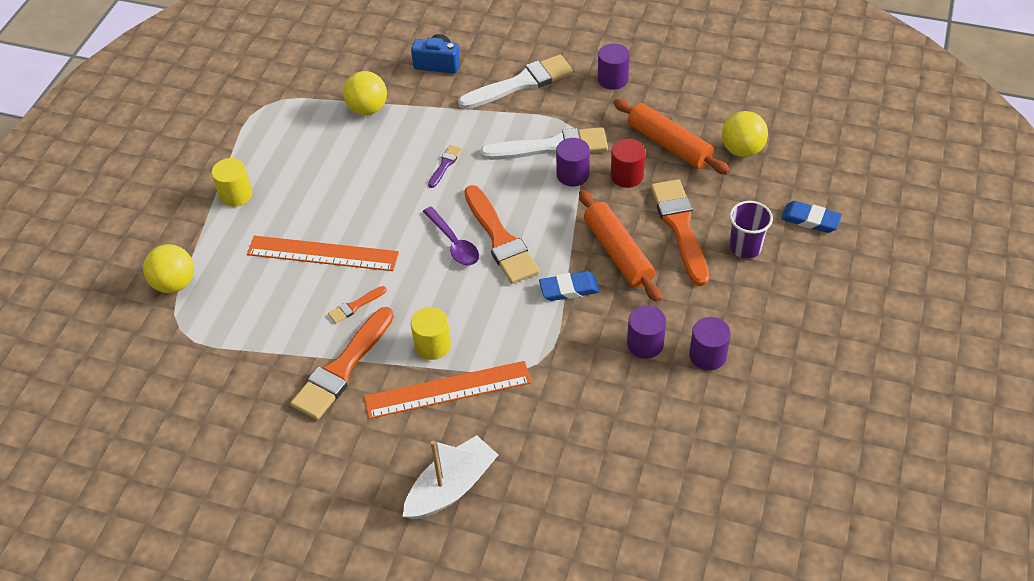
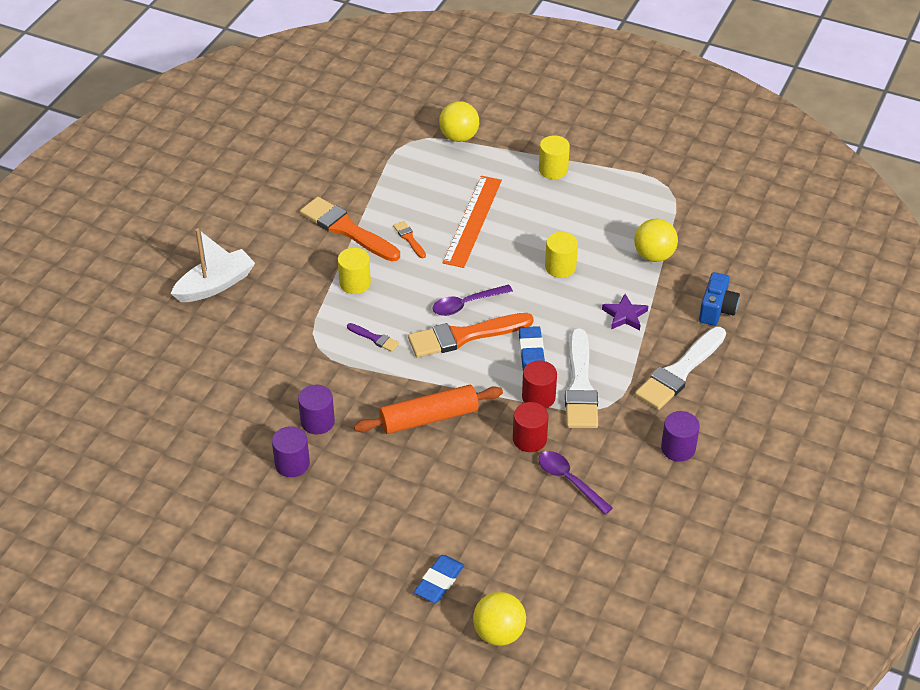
camera: 95 degrees right, 5 degrees down
orange ruler [364,361,531,419] -> none
white boat [403,435,498,520] -> white boat turned 90 degrees counterclockwise [171,228,255,302]
purple brush [428,145,462,188] -> purple brush moved to [347,323,399,352]
white brush [458,55,573,109] -> white brush turned 60 degrees clockwise [635,327,726,410]
blue eraser [539,271,600,301] -> blue eraser moved to [519,326,545,370]
purple cylinder [556,138,590,186] -> red cylinder [522,360,557,408]
orange rolling pin [613,99,730,174] -> purple spoon [538,451,613,514]
orange brush [651,179,709,286] -> none
yellow ball [722,111,768,157] -> yellow ball moved to [473,592,526,646]
purple cup [730,201,773,259] -> none
none -> yellow cylinder [545,232,578,278]
none -> purple star [602,294,648,330]

